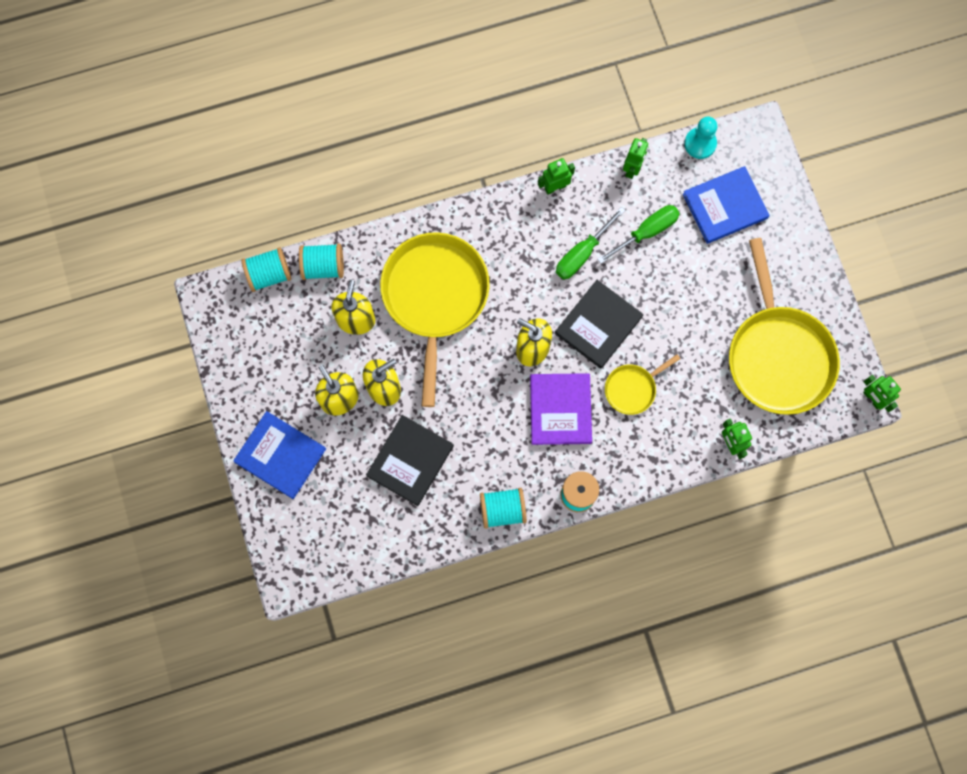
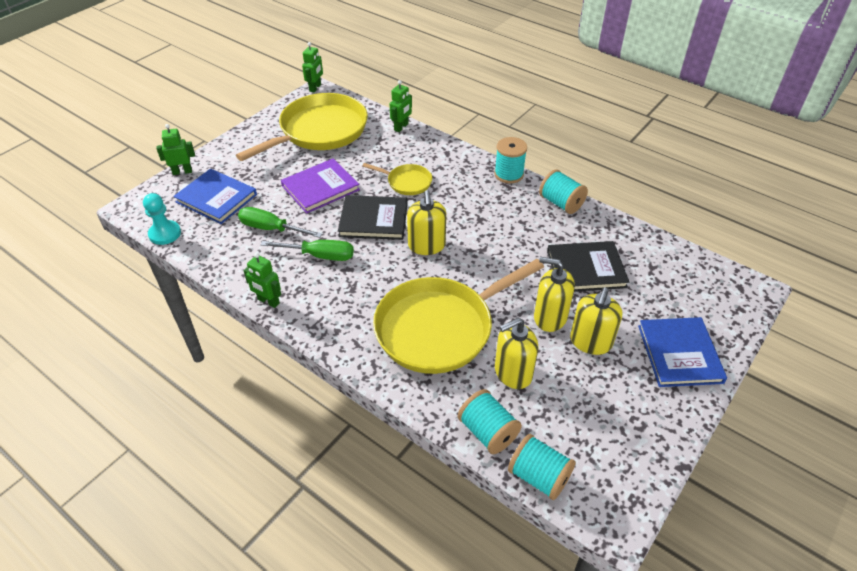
camera: 125 degrees left, 30 degrees down
purple book [530,373,592,445] -> purple book moved to [281,159,360,213]
green robot [623,138,648,179] -> green robot moved to [156,124,195,175]

